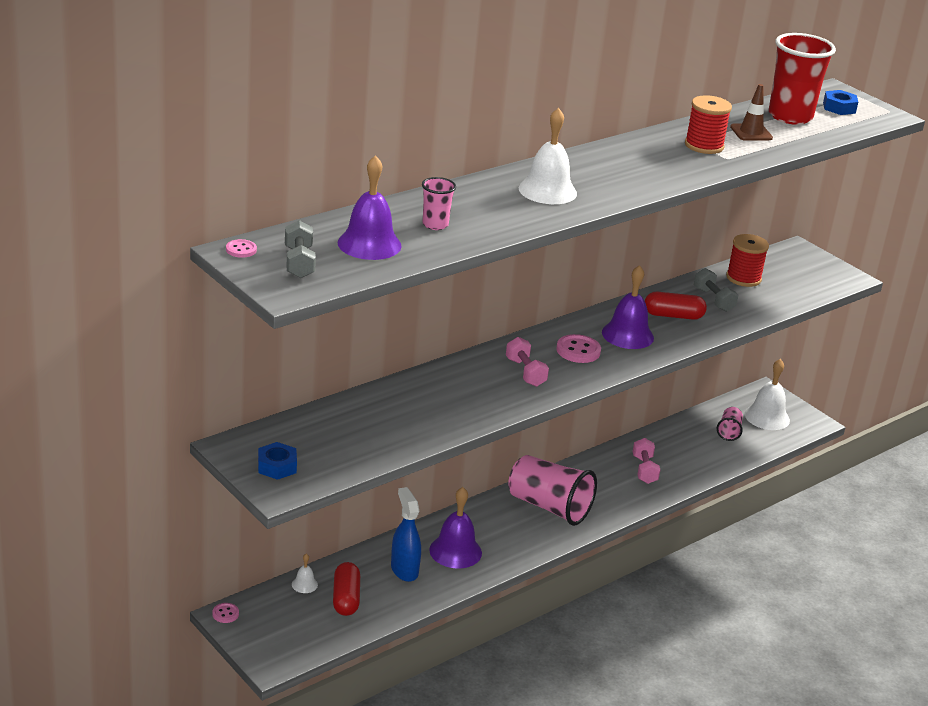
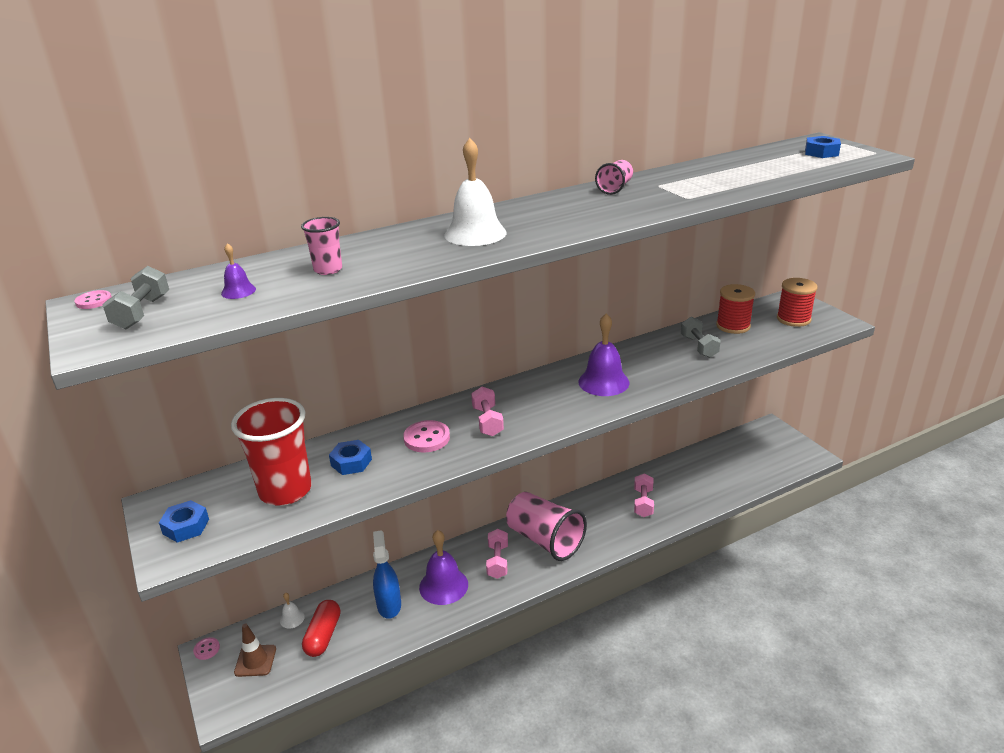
camera: 15 degrees right, 0 degrees up
purple bell [338,155,402,260] -> purple bell [221,243,256,299], size x0.48
pink button [556,334,601,363] -> pink button moved to [403,420,450,452]
red capsule [645,292,707,320] -> none
red spool [685,95,732,154] -> red spool moved to [777,278,818,327]
pink cup [717,407,743,441] -> pink cup moved to [595,160,633,195]
brown traffic cone [730,84,773,141] -> brown traffic cone moved to [234,624,276,677]
white bell [745,359,790,430] -> none
red cup [769,33,836,125] -> red cup moved to [231,398,312,506]
none -> blue nut [329,440,372,475]
none -> pink dumbbell [486,529,508,579]

